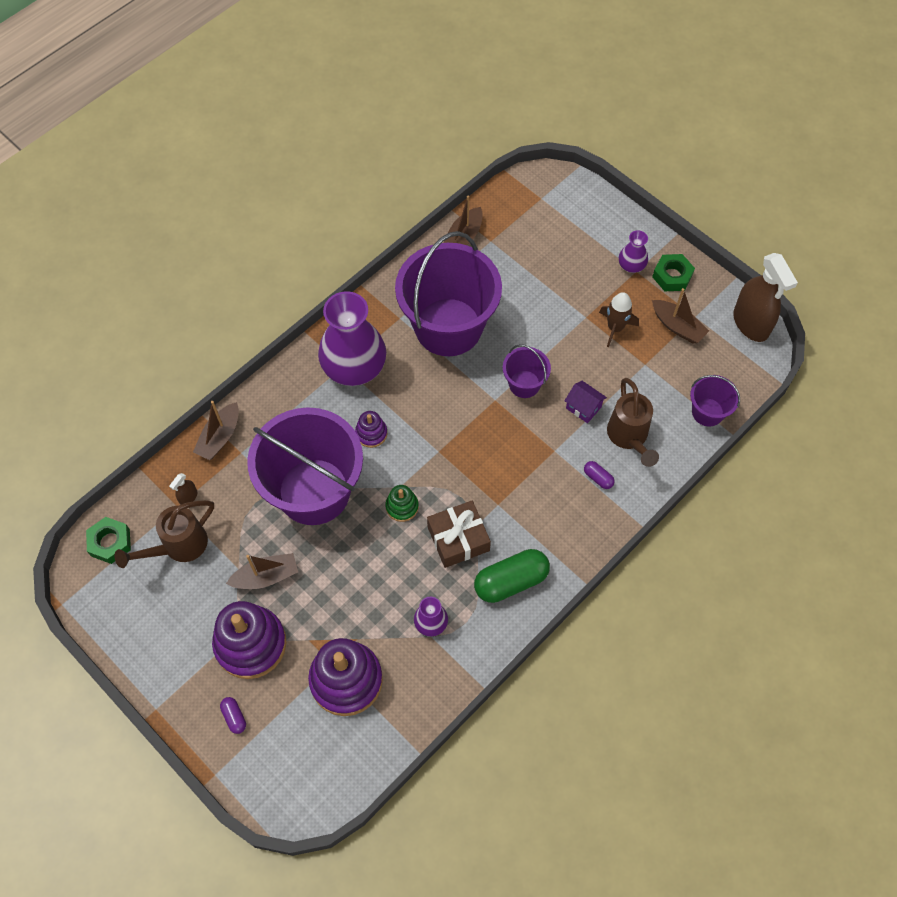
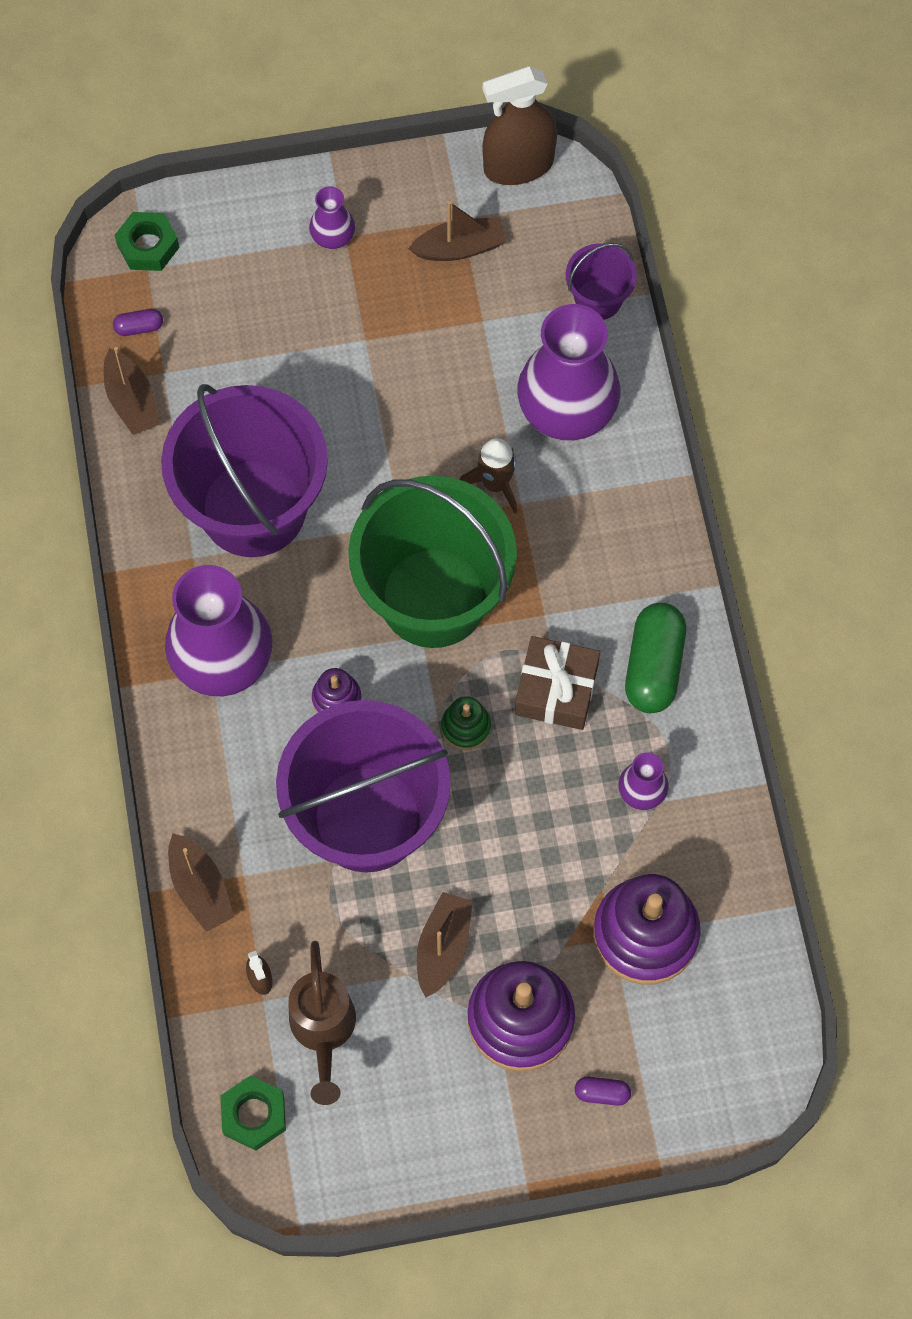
camera: 55 degrees left, 5 degrees up
purple bucket [503,344,551,398] -> none
purple house [564,381,607,423] -> none
purple capsule [584,461,615,489] -> purple capsule moved to [113,309,163,336]
brown rocket [599,292,639,347] -> brown rocket moved to [460,438,517,513]
brown watering can [607,378,659,467] -> purple vase [517,304,620,441]
green nut [652,254,695,291] -> green nut moved to [115,212,179,271]
brown spray bottle [733,253,798,342] -> brown spray bottle turned 150 degrees clockwise [483,66,557,185]
none -> green bucket [348,476,517,648]

